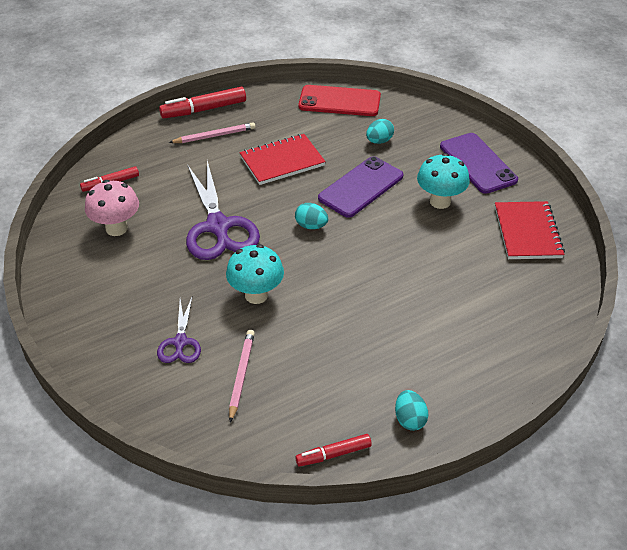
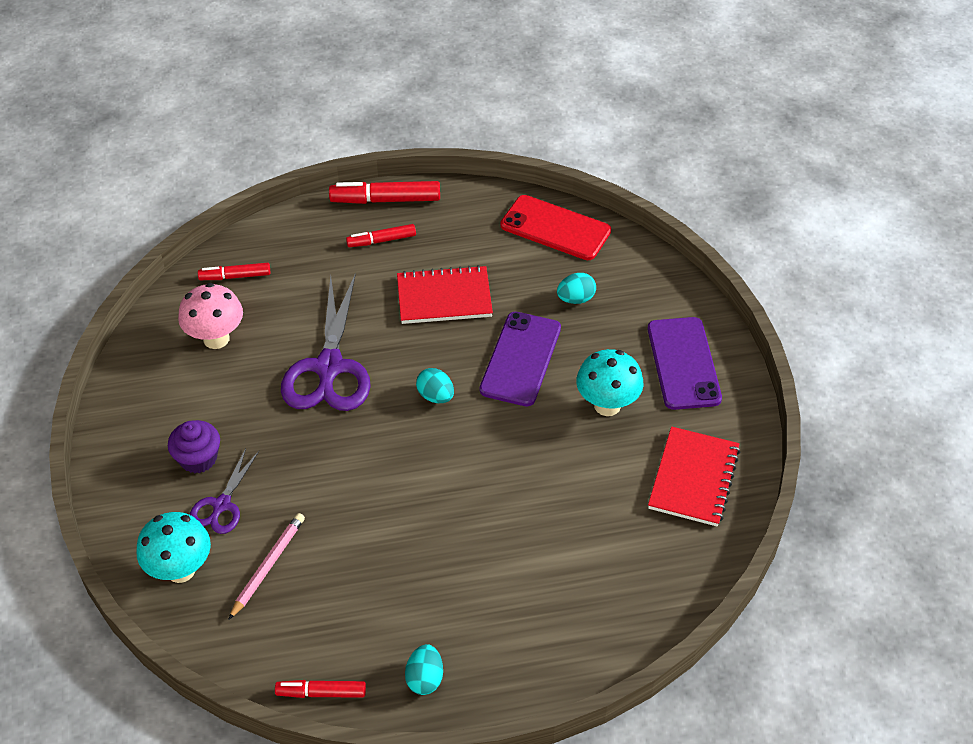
camera: 20 degrees right, 5 degrees up
pink pencil [169,122,255,143] -> red marker [346,224,416,247]
turquoise mushroom [226,244,284,304] -> turquoise mushroom moved to [136,512,211,583]
purple phone [318,156,404,218] -> purple phone turned 45 degrees counterclockwise [480,312,561,407]
none -> purple cupcake [168,420,220,473]

